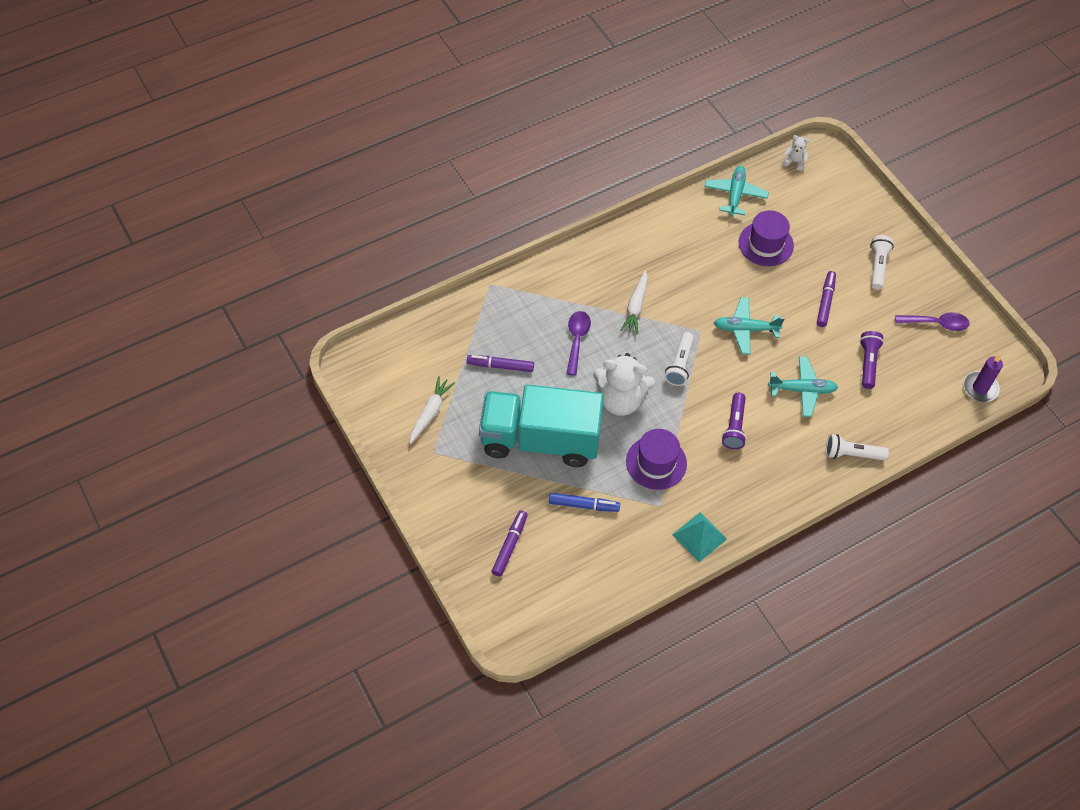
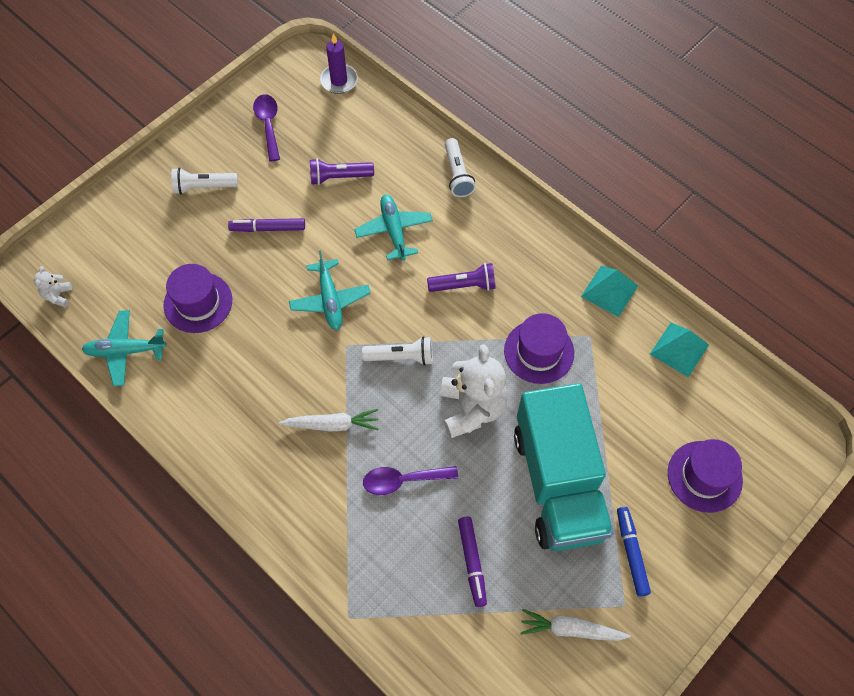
camera: 105 degrees left, 5 degrees up
purple marker [492,510,528,576] -> purple hat [668,439,743,513]
blue marker [549,493,620,512] -> blue marker moved to [617,507,651,597]
none -> turquoise pyramid [650,323,709,377]

